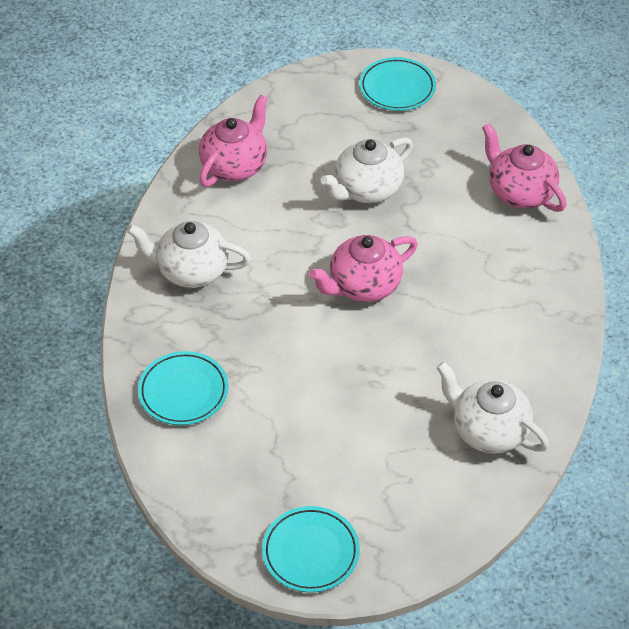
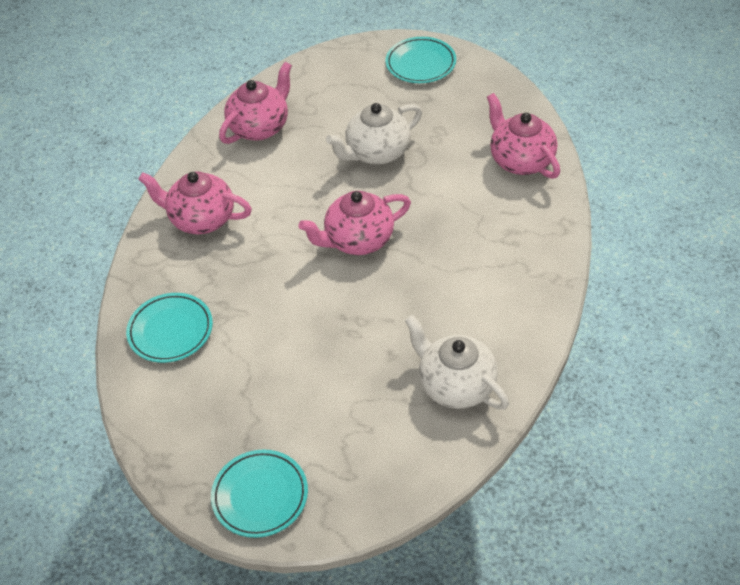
camera: 10 degrees right, 0 degrees up
white teapot [127,221,251,288] -> pink teapot [138,171,252,234]

